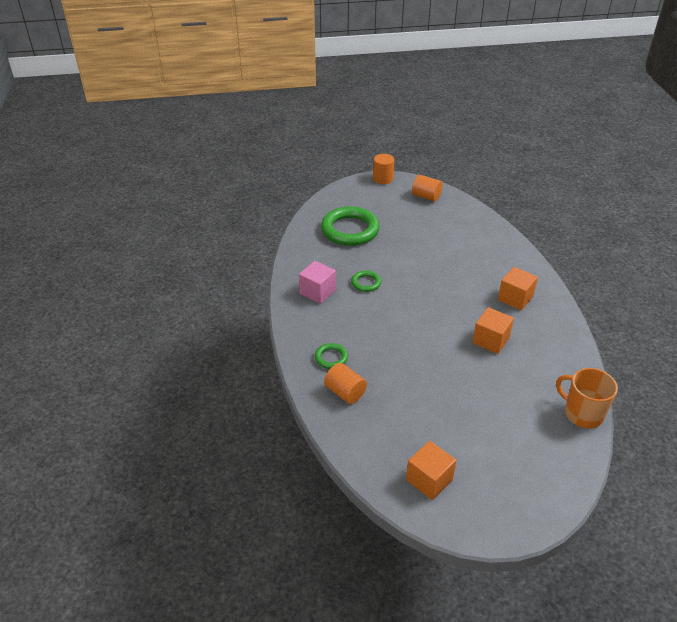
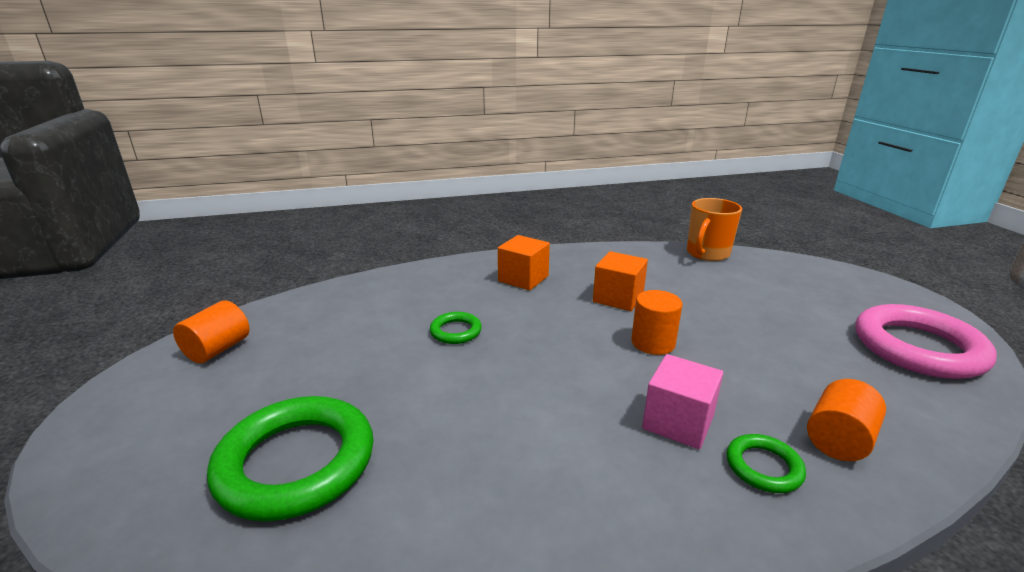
camera: 95 degrees left, 15 degrees down
pink cube [299,261,336,304] -> pink cube moved to [642,354,723,449]
green ring [351,271,381,292] -> green ring moved to [430,312,482,344]
orange cylinder [373,154,394,184] -> orange cylinder moved to [631,290,683,355]
orange cube [406,441,456,500] -> pink ring [855,304,997,379]

